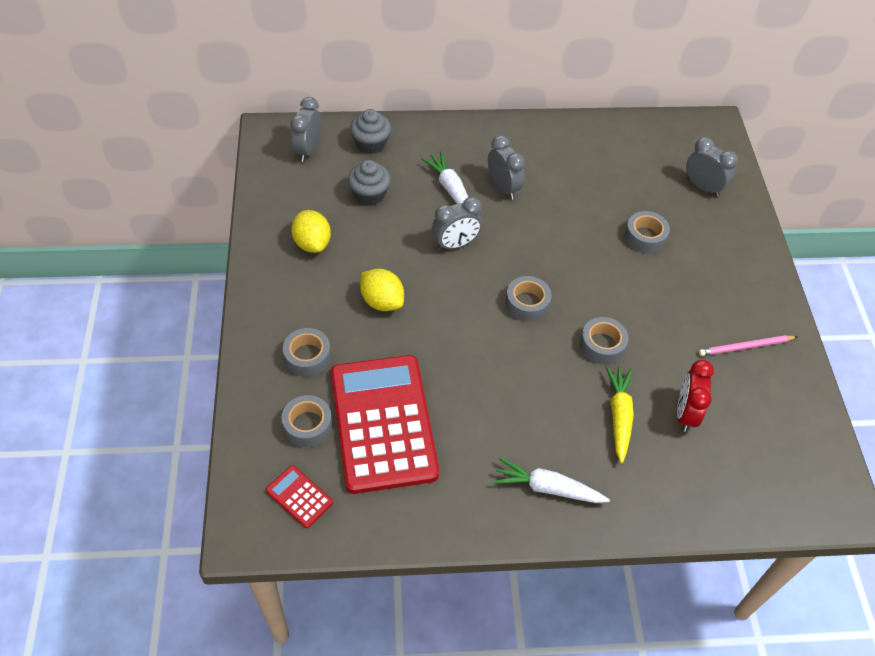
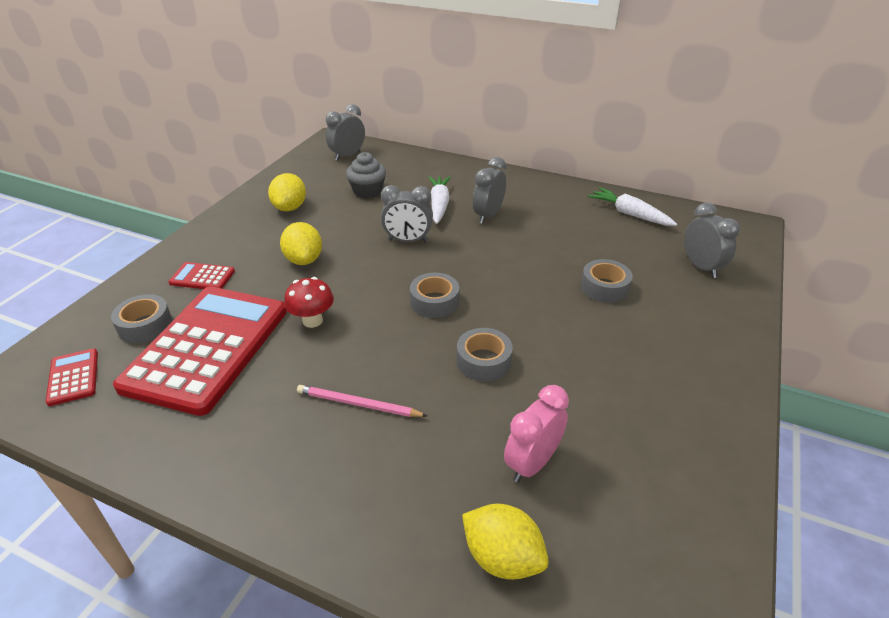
camera: 30 degrees right, 15 degrees down
grey tape [283,328,331,377] -> red calculator [168,262,235,289]
grey cupcake [350,109,391,154] -> none
grey clock [488,135,525,200] -> grey clock turned 150 degrees counterclockwise [473,157,506,224]
white carrot [493,457,610,503] -> white carrot moved to [588,187,677,226]
yellow carrot [605,366,634,463] -> none
red clock [677,360,714,432] -> pink clock [504,385,569,483]
pink pencil [699,335,797,356] -> pink pencil moved to [297,385,427,417]
none -> red mushroom [284,277,334,328]
none -> yellow lemon [462,504,549,580]

